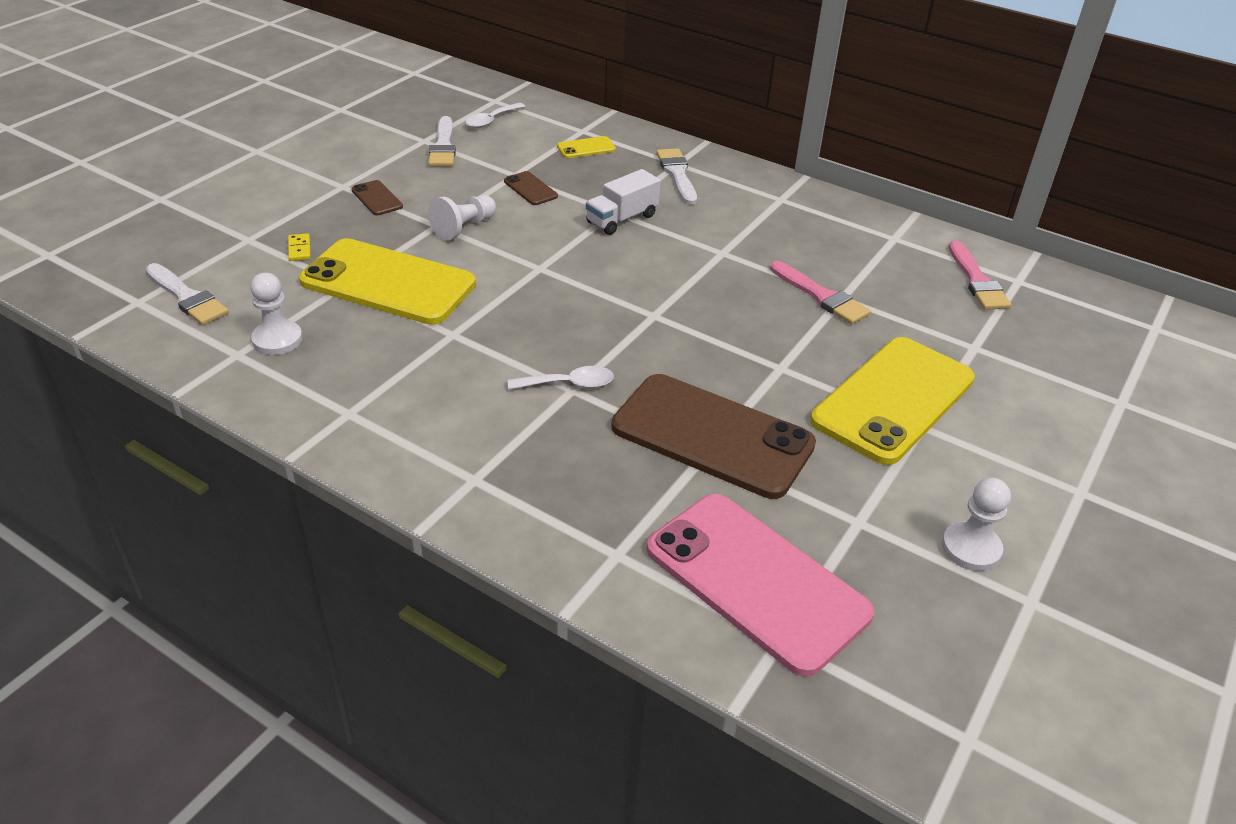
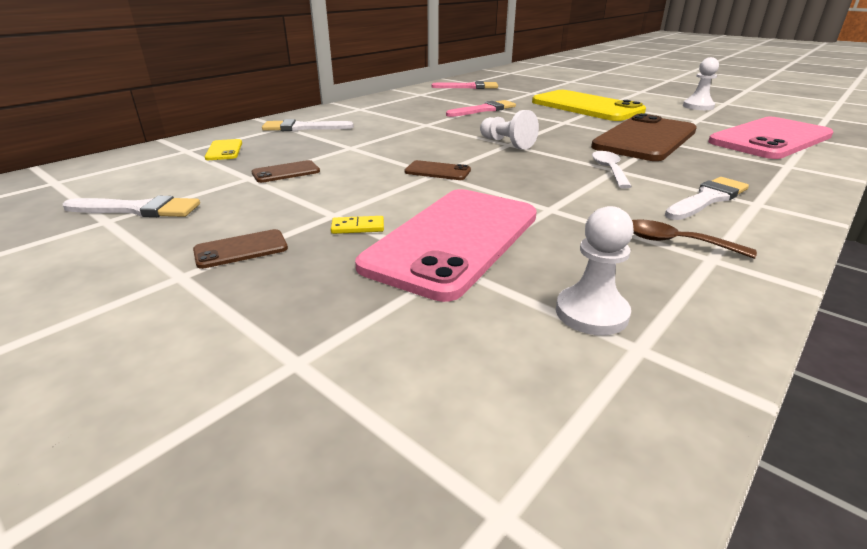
camera: 80 degrees left, 10 degrees down
white brush [146,263,229,325] -> white brush moved to [665,177,749,220]
yellow domino [288,233,311,261] -> yellow domino moved to [331,216,384,234]
yellow phone [299,238,476,325] -> pink phone [355,189,537,302]
white pawn [428,195,496,240] -> white pawn moved to [480,110,539,149]
white spoon [466,103,525,128] -> none
white truck [586,169,661,235] -> none
none -> brown phone [405,160,471,180]
none -> brown spoon [632,219,757,259]

